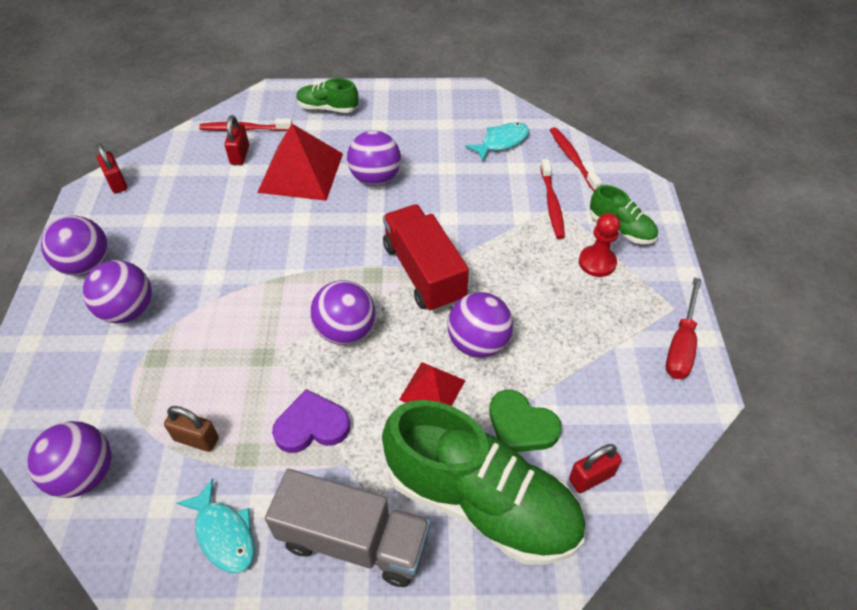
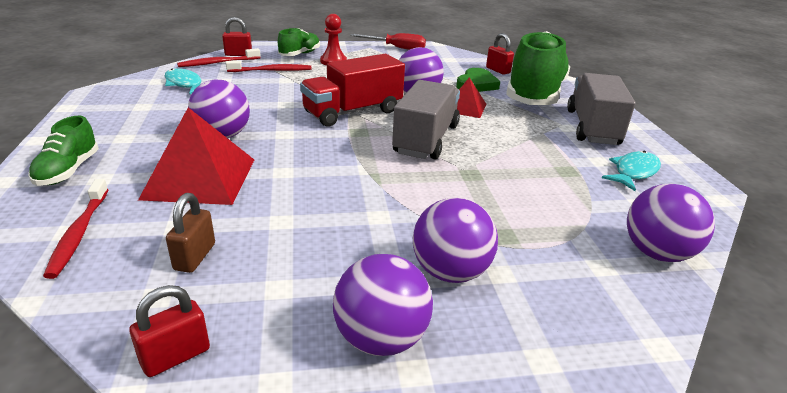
camera: 100 degrees left, 20 degrees down
brown padlock [164,406,219,452] -> brown padlock moved to [166,193,215,273]
red padlock [224,115,249,165] -> red padlock moved to [222,17,252,56]
purple heart [272,389,350,453] -> none
purple ball [310,280,375,345] -> grey truck [392,80,460,160]

